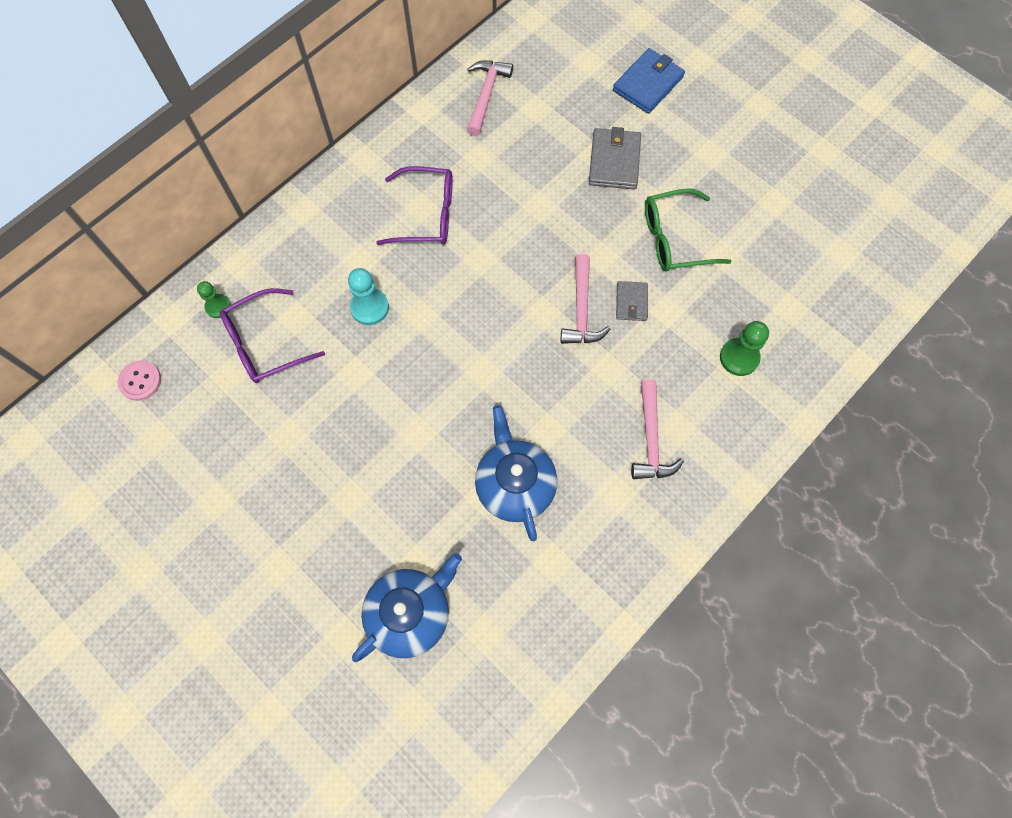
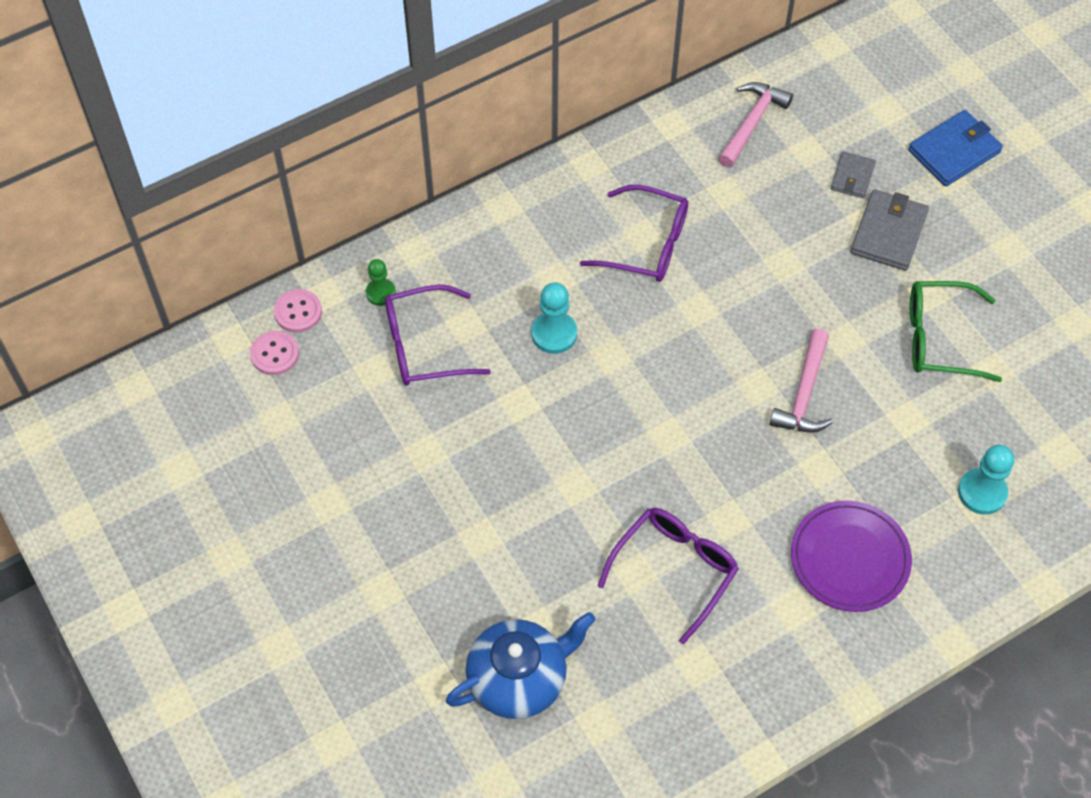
camera: 15 degrees right, 10 degrees down
blue teapot [475,405,557,541] -> purple glasses [598,508,739,644]
grey wallet [616,281,648,321] -> grey wallet moved to [831,151,876,198]
pink hammer [631,380,684,479] -> purple plate [791,501,912,612]
green pawn [720,321,769,376] -> turquoise pawn [958,444,1014,515]
none -> pink button [274,289,322,333]

